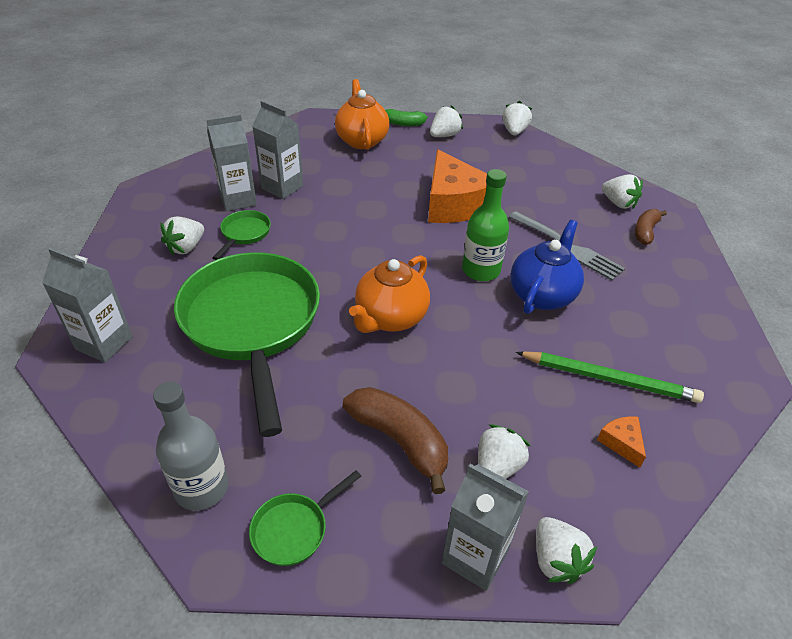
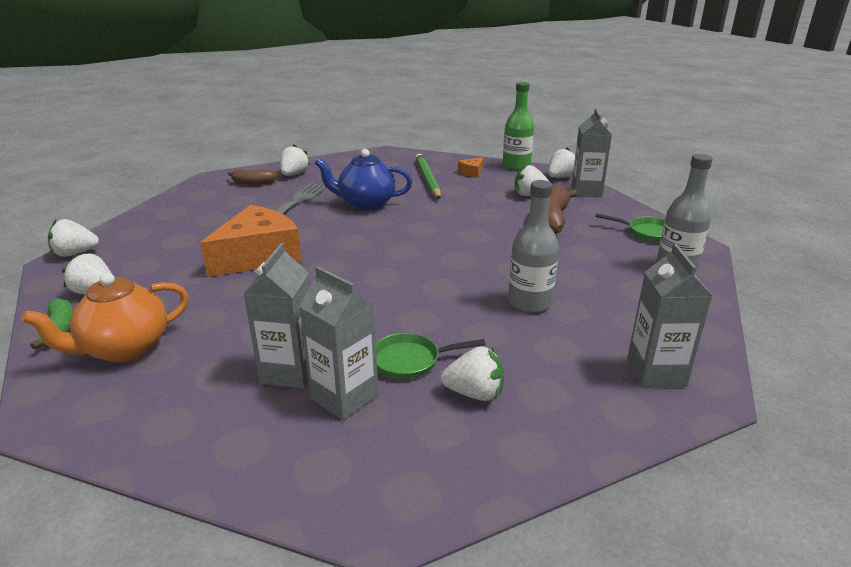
camera: 115 degrees left, 15 degrees down
green pan [174,252,320,437] -> grey bottle [508,180,559,313]
orange teapot [349,255,430,333] -> none
green bottle [462,169,509,281] -> green bottle moved to [503,82,534,170]
white strawberry [602,174,643,209] -> white strawberry moved to [280,145,310,176]

